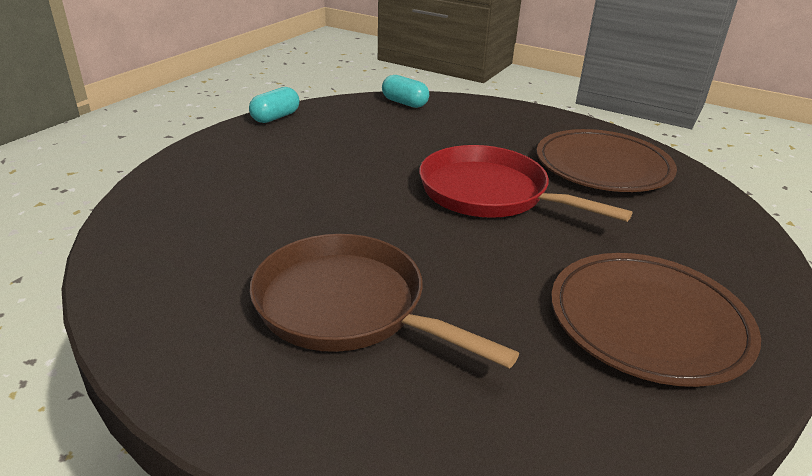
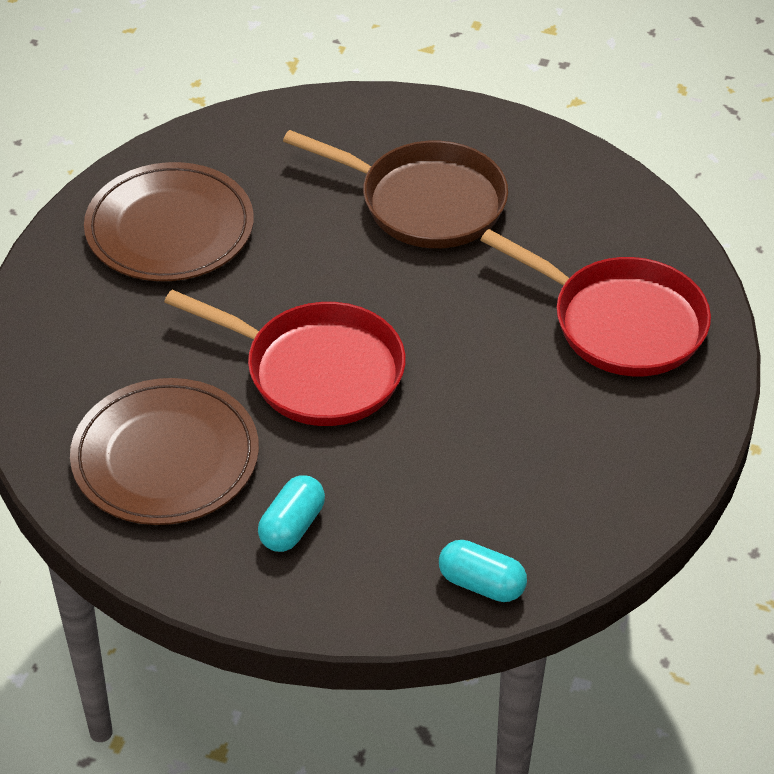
camera: 170 degrees right, 15 degrees up
turquoise capsule [249,87,299,123] -> turquoise capsule moved to [258,475,325,552]
none -> red pan [480,229,711,376]

